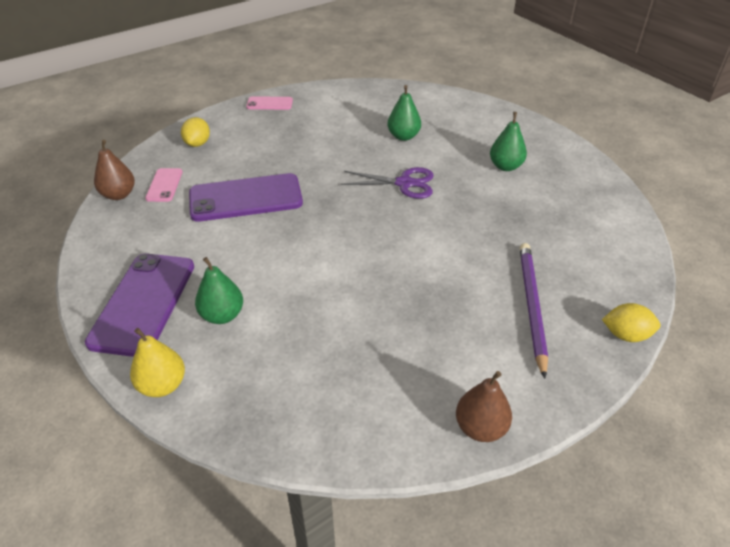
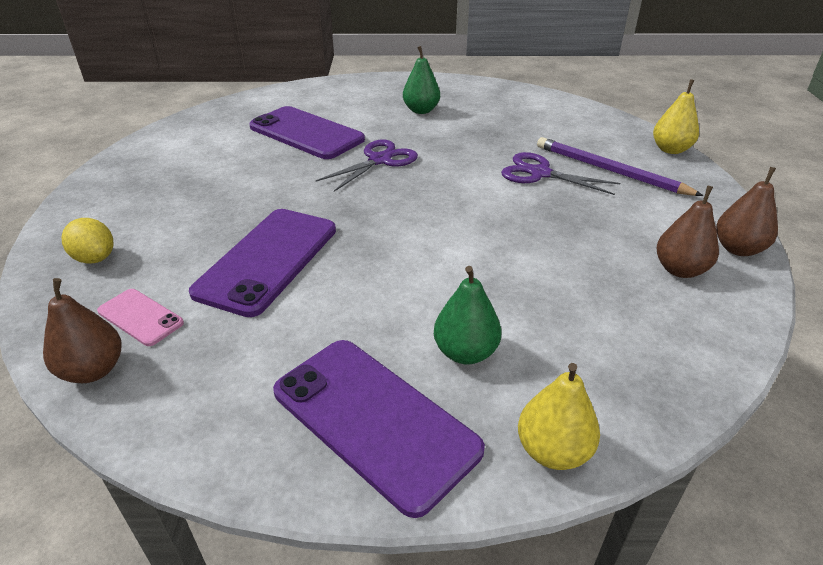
camera: 55 degrees left, 5 degrees down
pink phone [246,96,293,110] -> none
green pear [387,85,421,141] -> purple phone [249,106,365,159]
yellow lemon [602,303,661,342] -> yellow pear [653,79,699,154]
none -> purple scissors [501,152,620,195]
none -> brown pear [657,185,719,278]

